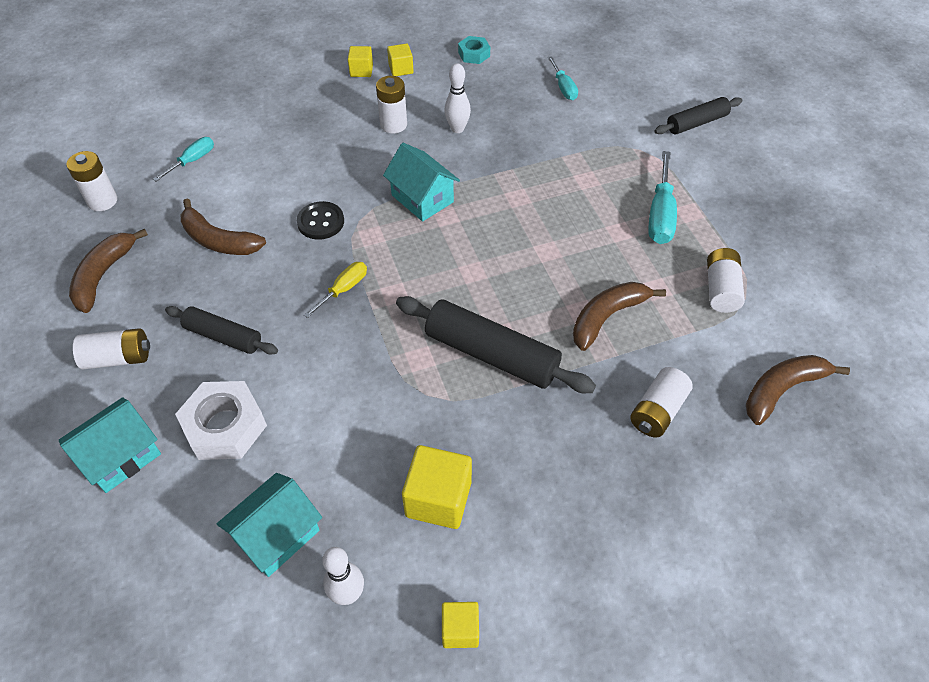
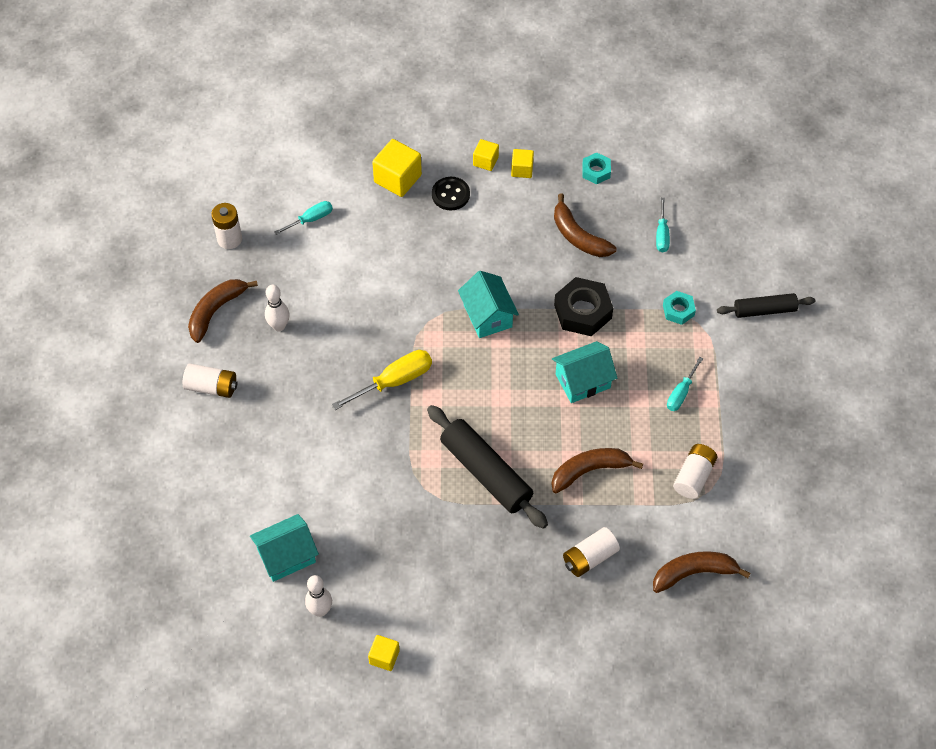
camera: 20 degrees right, 5 degrees up
turquoise house [59,397,161,493] -> turquoise house moved to [552,341,617,403]
black rolling pin [165,306,278,355] -> none
white nut [175,381,267,460] -> none
brown banana [181,199,266,255] -> brown banana moved to [554,194,617,257]
black button [297,201,344,240] -> black button moved to [432,177,470,210]
yellow screwdriver [304,262,367,318] -> yellow screwdriver [331,350,432,410], size x1.63
white battery [376,76,407,133] -> none
yellow cube [402,445,472,529] -> yellow cube moved to [372,139,422,197]
white bowling pin [444,63,471,133] -> white bowling pin moved to [265,285,290,331]
turquoise screwdriver [648,151,677,244] -> turquoise screwdriver [667,357,703,411], size x0.61
none -> black nut [554,277,613,336]
none -> turquoise nut [663,291,696,325]

